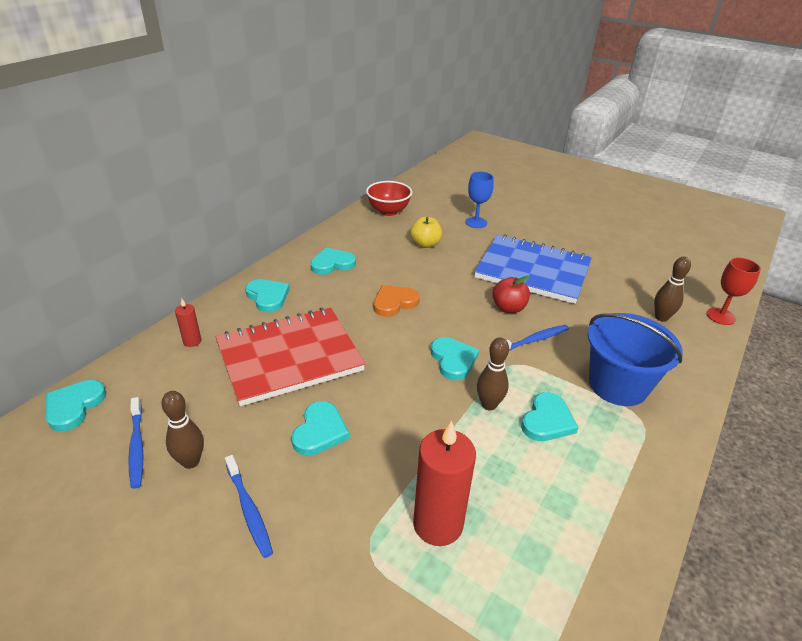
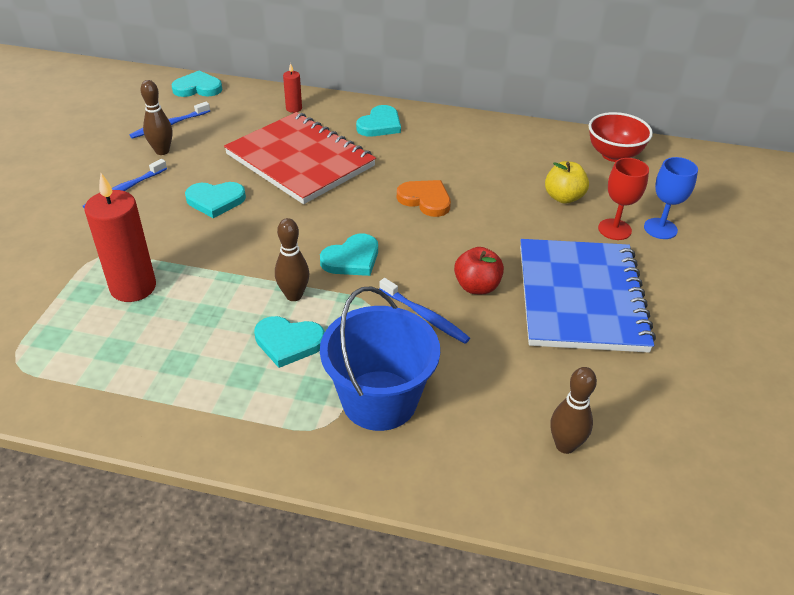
camera: 70 degrees right, 5 degrees up
turquoise heart [310,248,356,275] -> none
red goblet [706,258,761,325] -> red goblet moved to [598,158,649,240]

